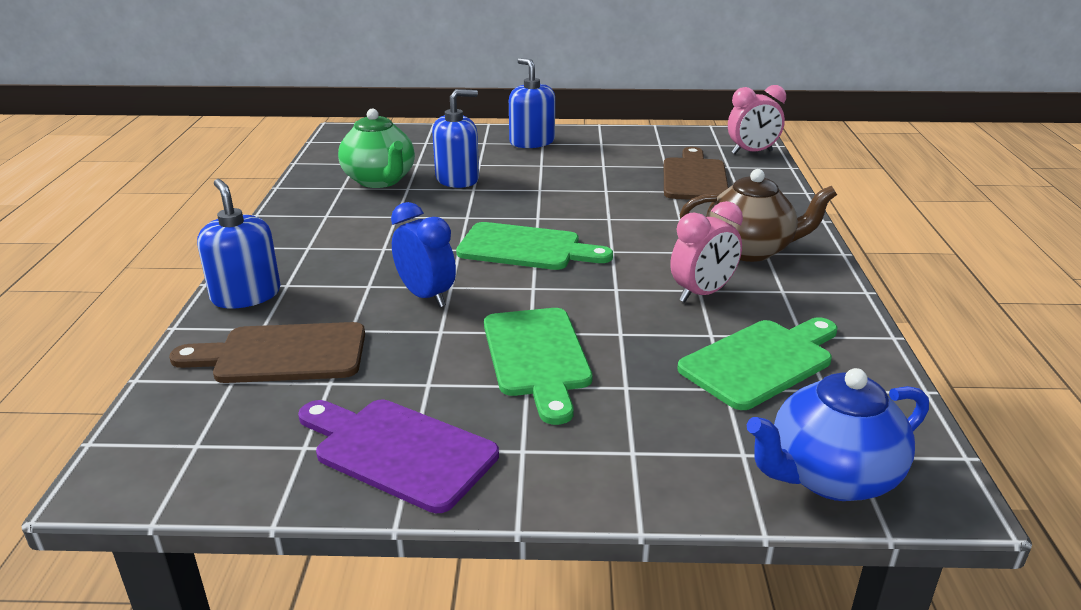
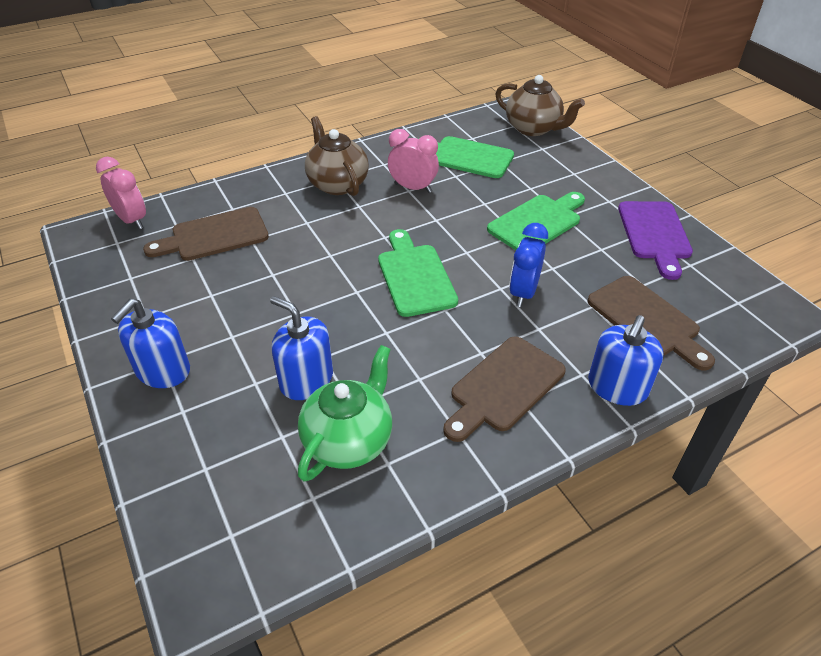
camera: 120 degrees left, 15 degrees up
blue teapot [747,368,929,501] -> brown teapot [495,75,585,136]
none -> brown cutting board [443,336,566,442]

